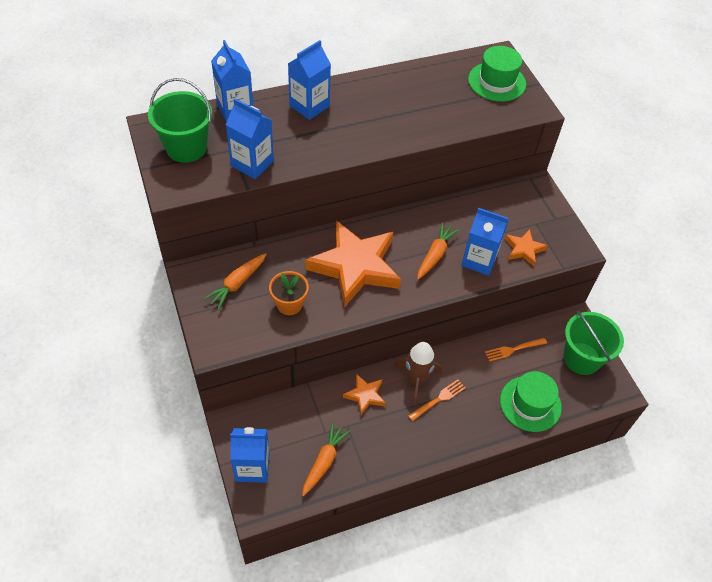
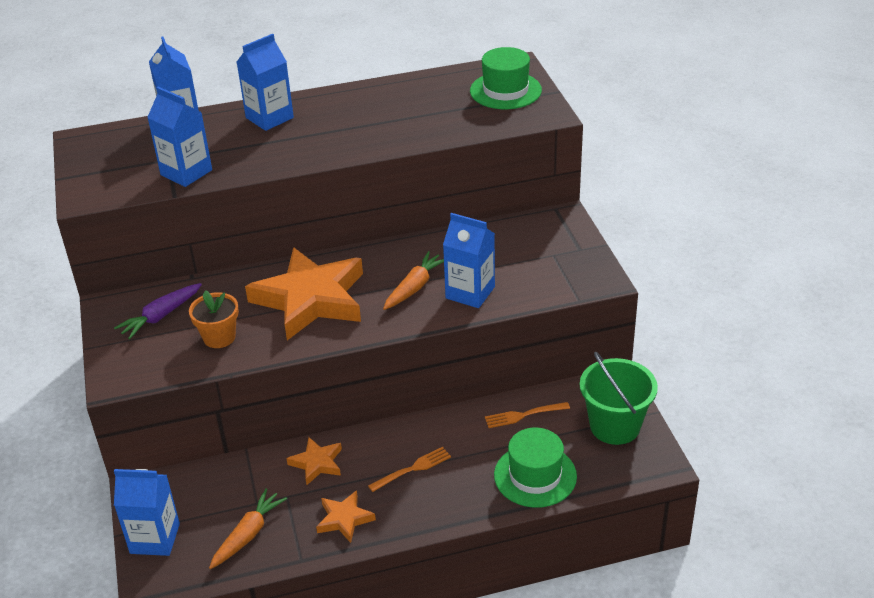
camera: 10 degrees right, 15 degrees down
green bucket [148,78,212,163] -> none
orange carrot [204,253,267,310] -> purple carrot [114,283,202,339]
brown rocket [394,342,442,405] -> none
orange star [505,229,548,266] -> orange star moved to [316,490,376,543]

